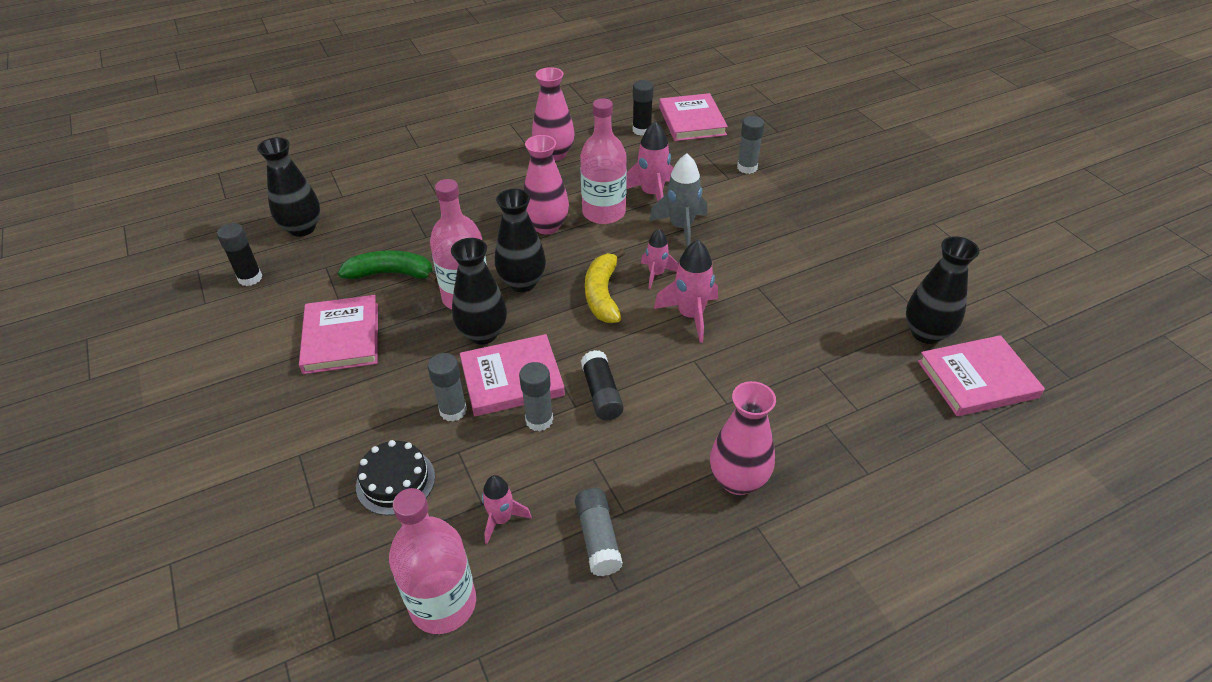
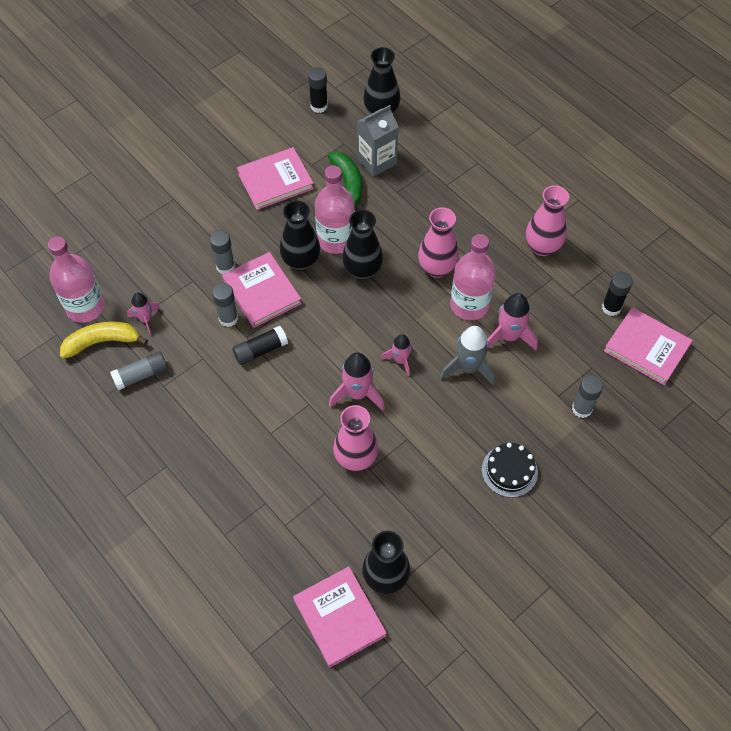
camera: 75 degrees right, 15 degrees up
black cake [356,440,435,515] -> black cake moved to [482,443,538,498]
yellow banana [585,249,625,323] -> yellow banana moved to [60,321,148,359]
pink book [659,93,728,141] -> pink book turned 60 degrees clockwise [604,307,693,385]
pink vase [710,381,776,495] -> pink vase moved to [333,405,379,471]
none -> grey carton [357,105,398,177]

